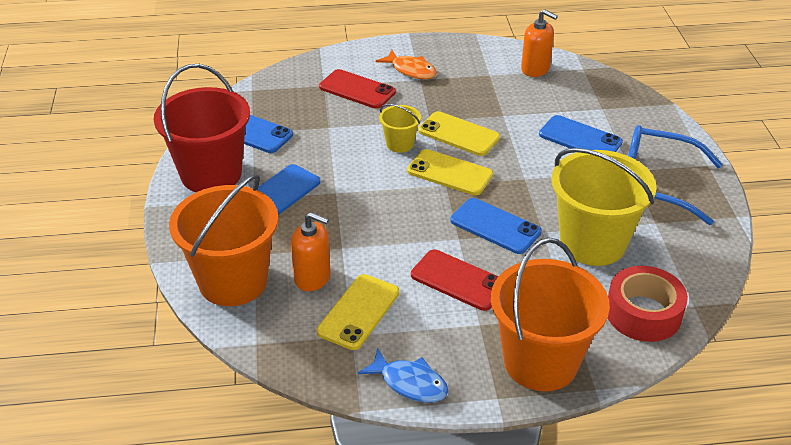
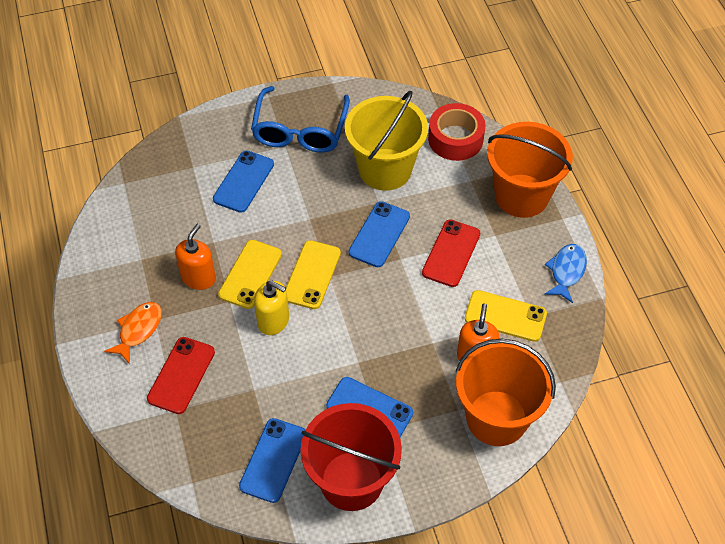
camera: 100 degrees left, 15 degrees up
yellow bucket [379,104,421,153] -> yellow soap dispenser [254,280,289,335]
orange soap dispenser [521,9,558,77] -> orange soap dispenser moved to [175,224,216,290]

